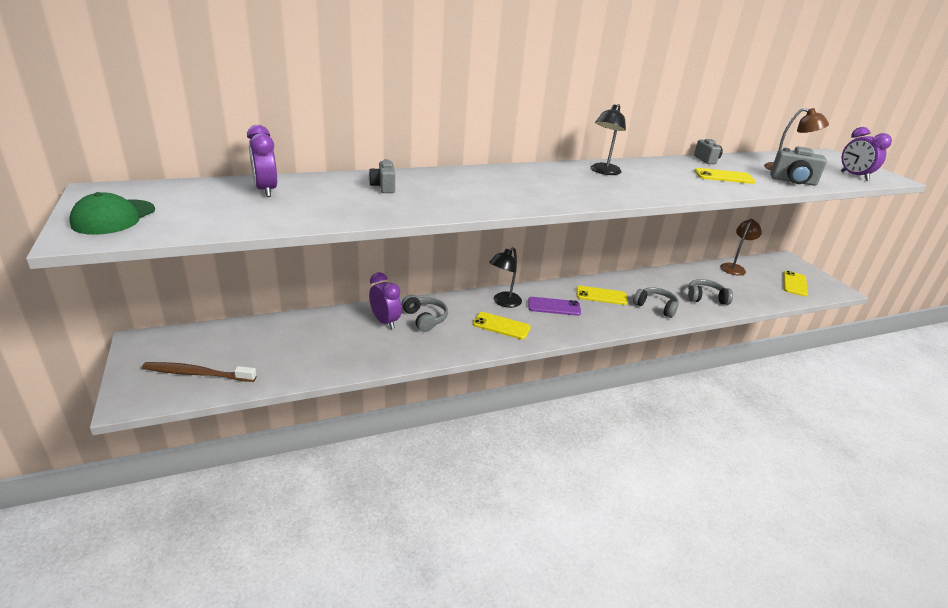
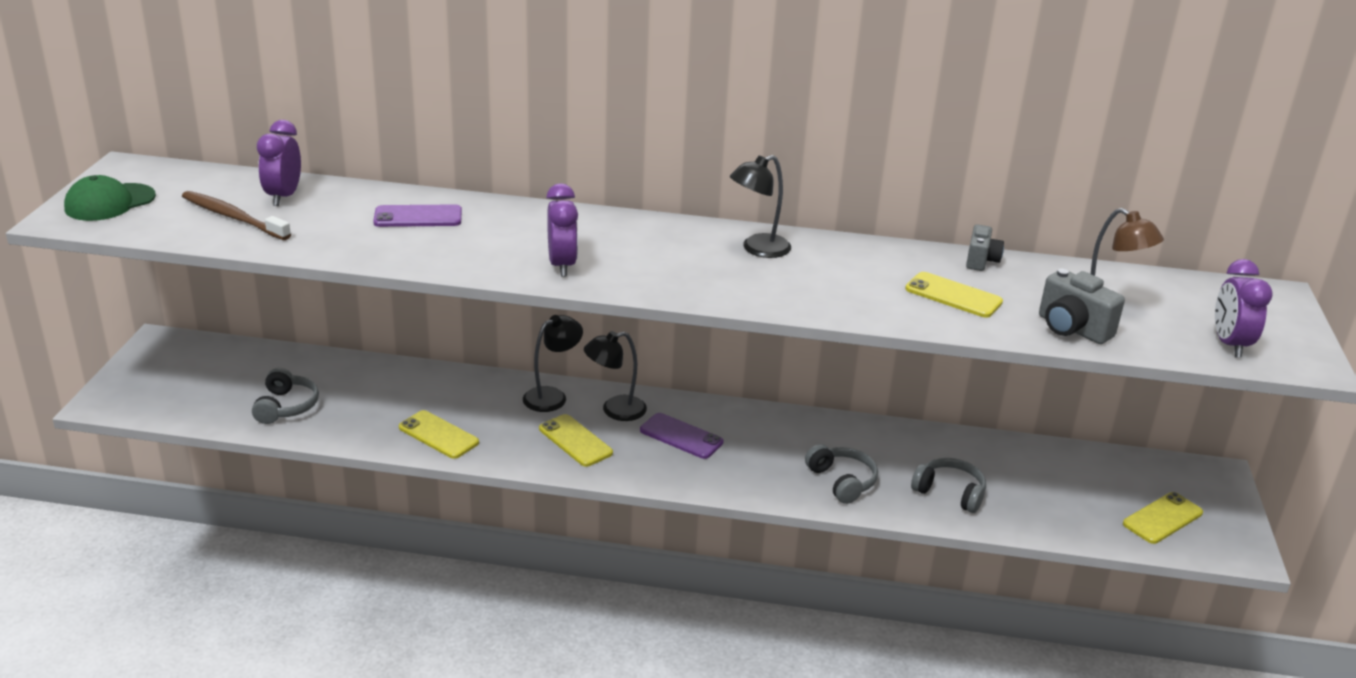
camera: 30 degrees right, 0 degrees up
brown toothbrush [142,362,257,382] -> brown toothbrush moved to [182,191,291,240]
grey camera [369,159,395,193] -> purple phone [373,204,462,227]
purple clock [369,272,402,329] -> purple clock moved to [546,183,578,277]
grey headphones [401,295,448,332] -> grey headphones moved to [252,368,319,424]
yellow phone [576,286,628,305] -> yellow phone moved to [399,410,479,459]
brown lamp [720,219,762,276] -> none
none -> black lamp [523,315,583,412]

